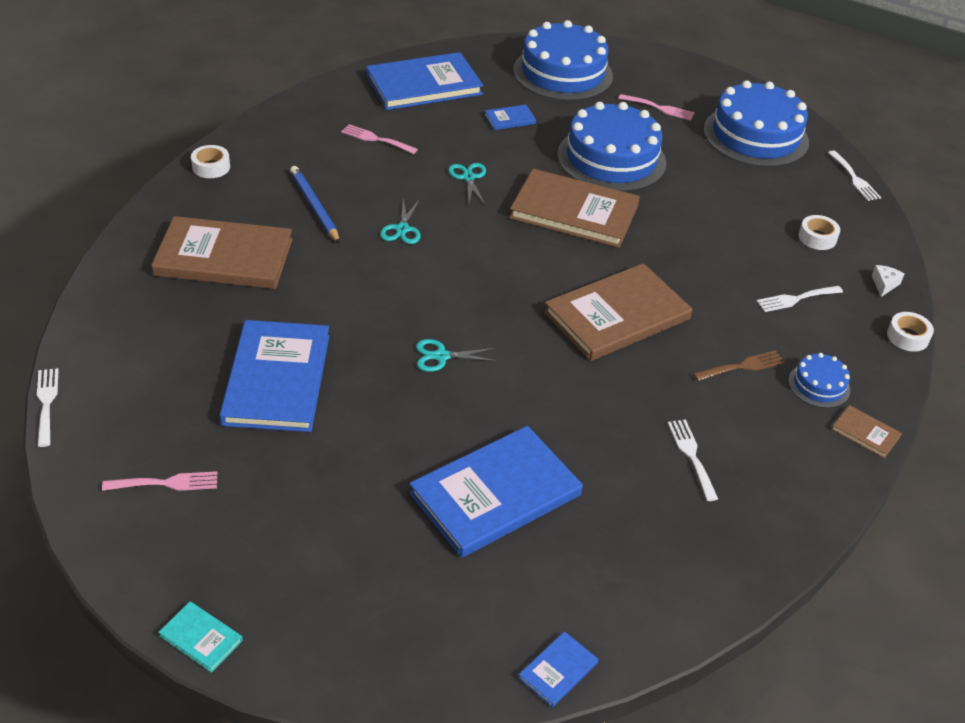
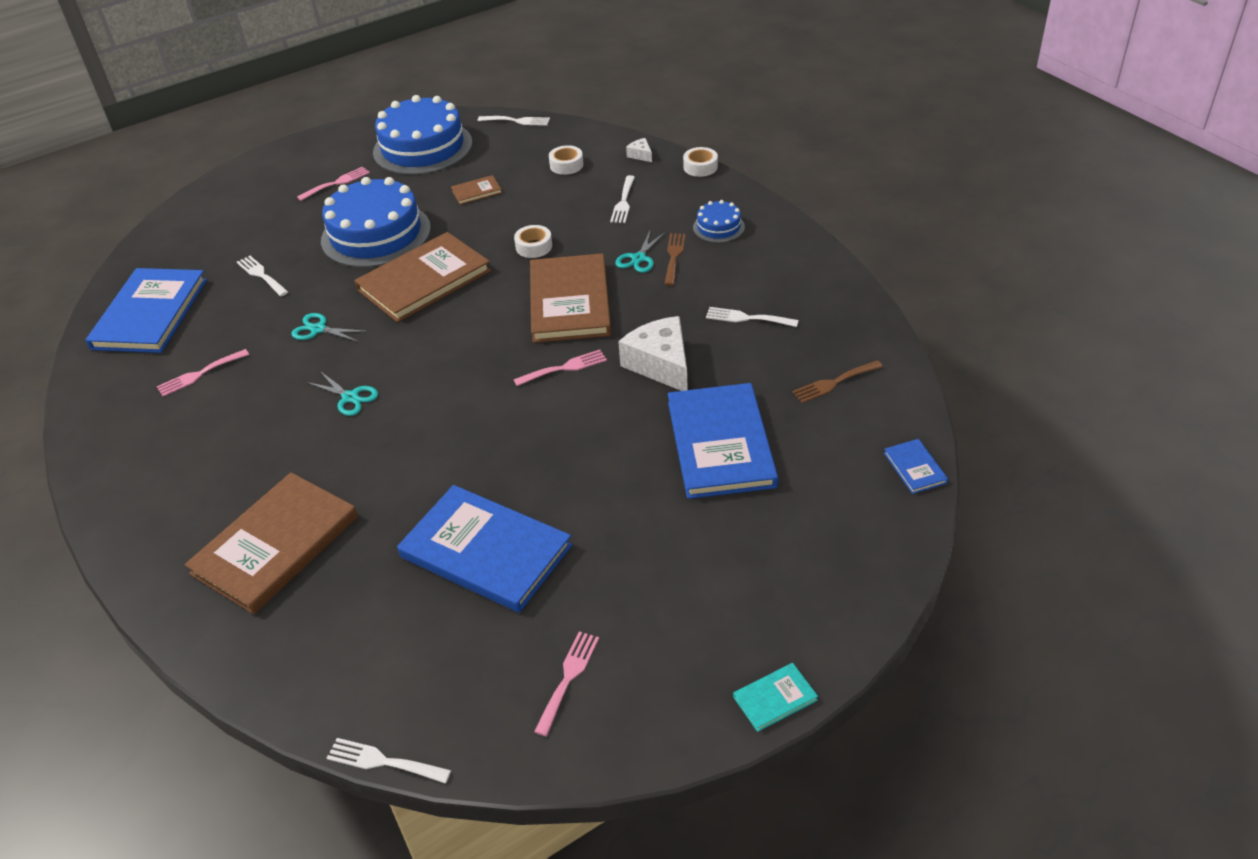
camera: 55 degrees left, 0 degrees up
white tape [191,145,230,178] -> white tape moved to [514,225,552,258]
blue pencil [290,166,340,243] -> none
turquoise scissors [416,339,497,372] -> turquoise scissors moved to [615,231,665,273]
blue book [485,105,536,130] -> white fork [237,256,288,296]
blue cake [513,20,613,101] -> none
brown book [831,405,902,458] -> brown book moved to [451,175,502,205]
none -> pink fork [514,350,607,386]
none -> white cheese [618,316,688,391]
none -> brown fork [792,361,883,403]

